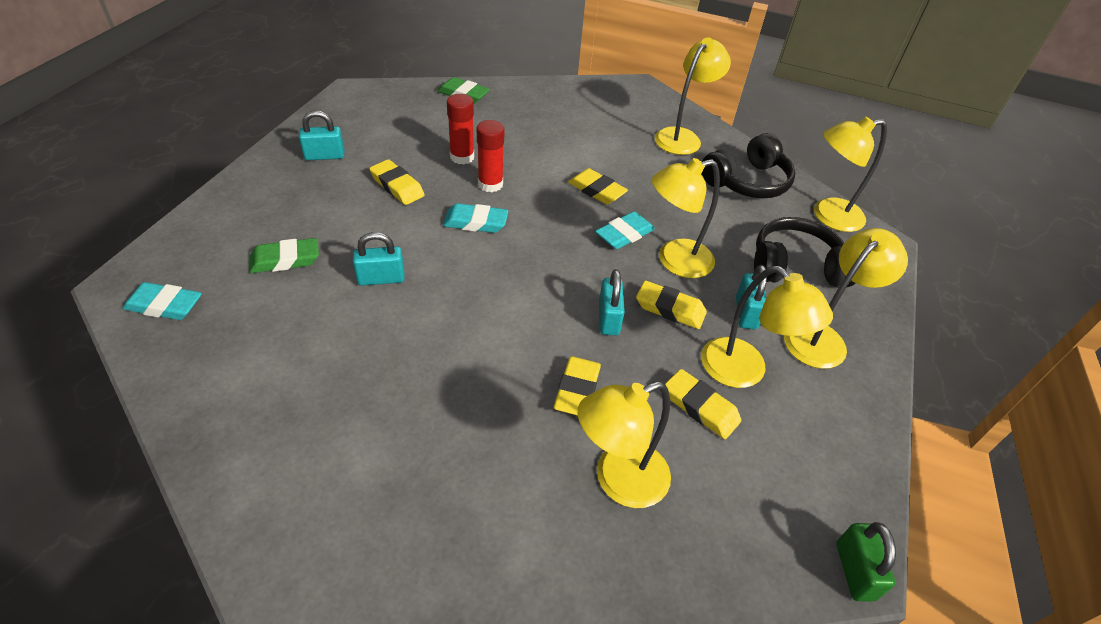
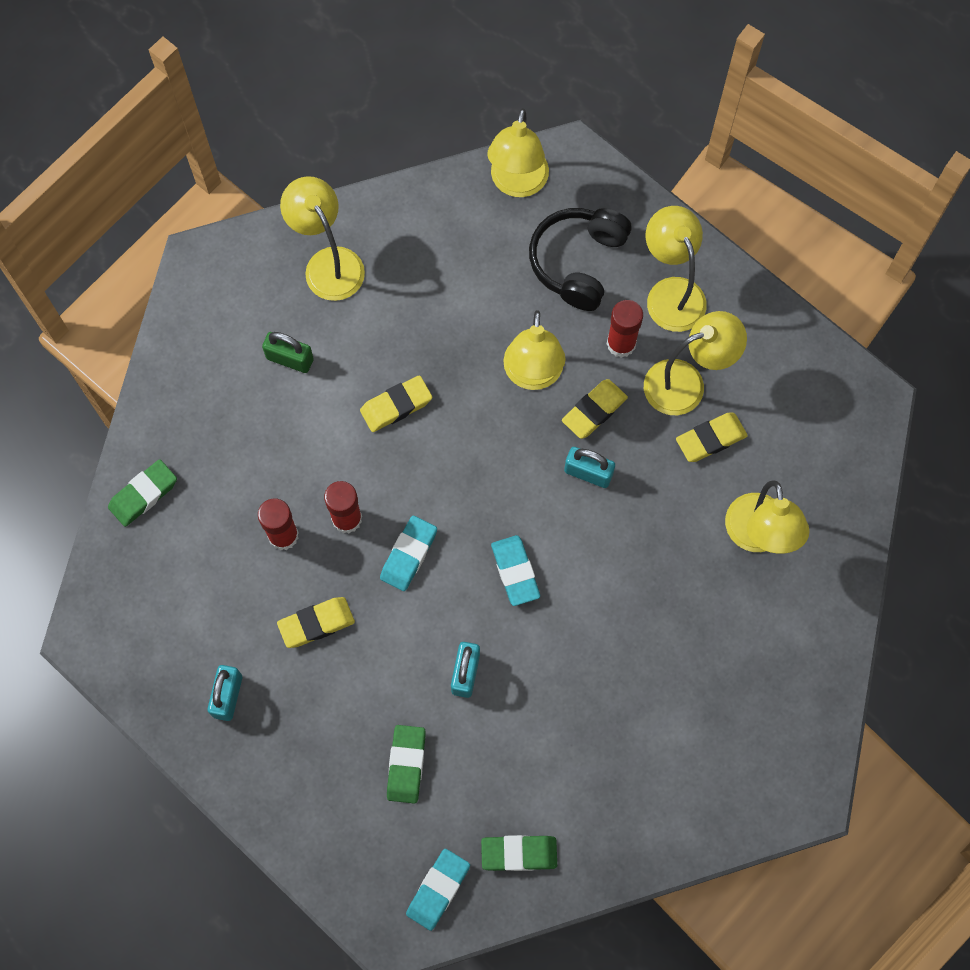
camera: 65 degrees left, 25 degrees up
yellow eraser [554,356,601,416] -> none
turquoise eraser [595,212,655,249] -> turquoise eraser moved to [491,535,540,606]
black headphones [702,133,795,199] -> none
turquoise padlock [736,265,767,329] -> red glue stick [607,300,643,358]
green padlock [837,522,896,602] -> green padlock moved to [262,332,314,373]
none -> green eraser [481,835,557,871]

